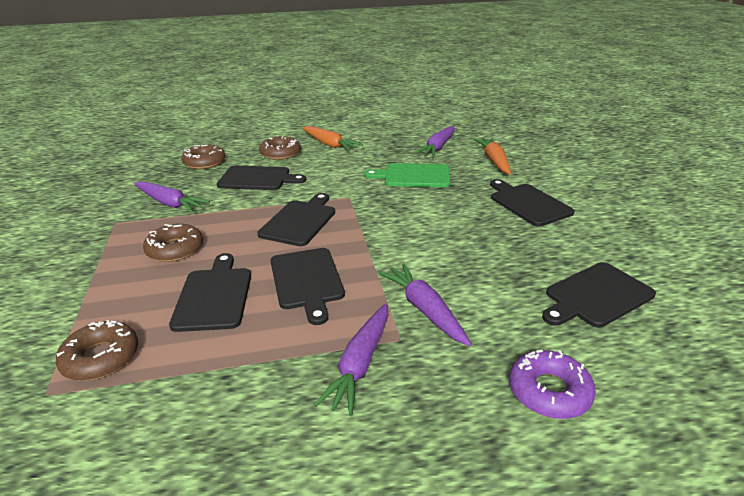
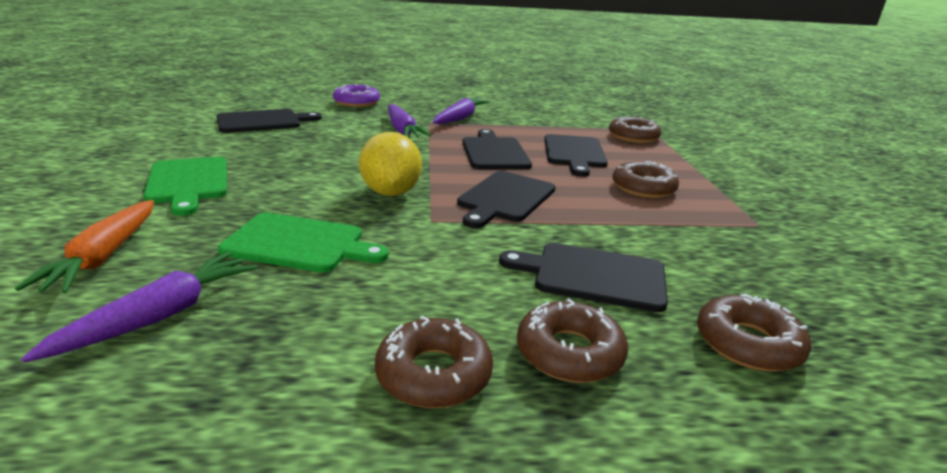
camera: 175 degrees left, 5 degrees down
purple carrot [134,181,210,212] -> none
orange carrot [302,126,363,151] -> brown donut [375,315,493,408]
black cutting board [490,179,575,227] -> green cutting board [144,157,227,216]
none -> yellow lemon [359,132,422,196]

